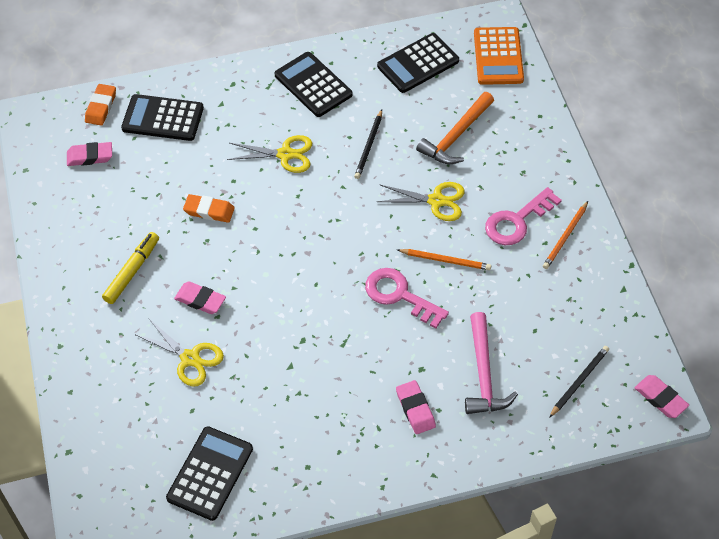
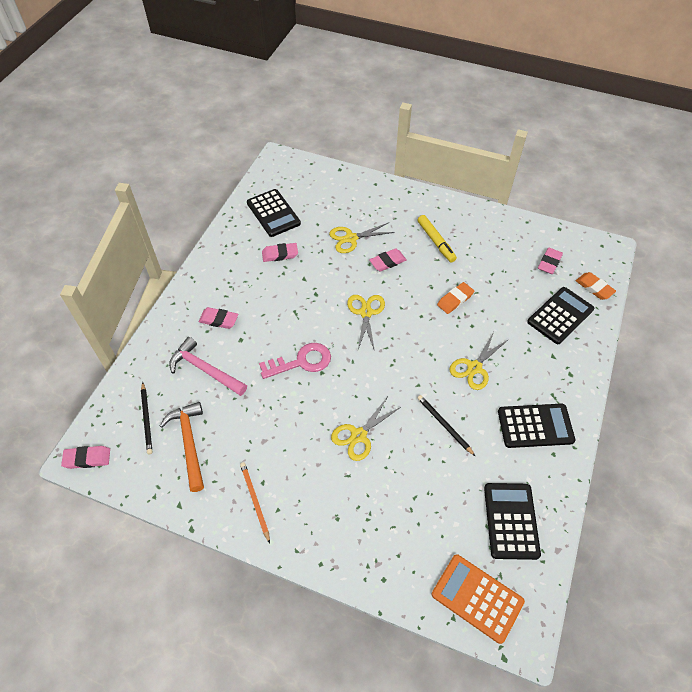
camera: 125 degrees right, 0 degrees up
orange pencil [398,249,491,270] -> none
orange hammer [416,92,494,164] -> orange hammer moved to [160,402,204,492]
pink key [485,187,562,245] -> none
none -> pink eraser [262,243,298,262]
none -> yellow scissors [347,295,385,351]

